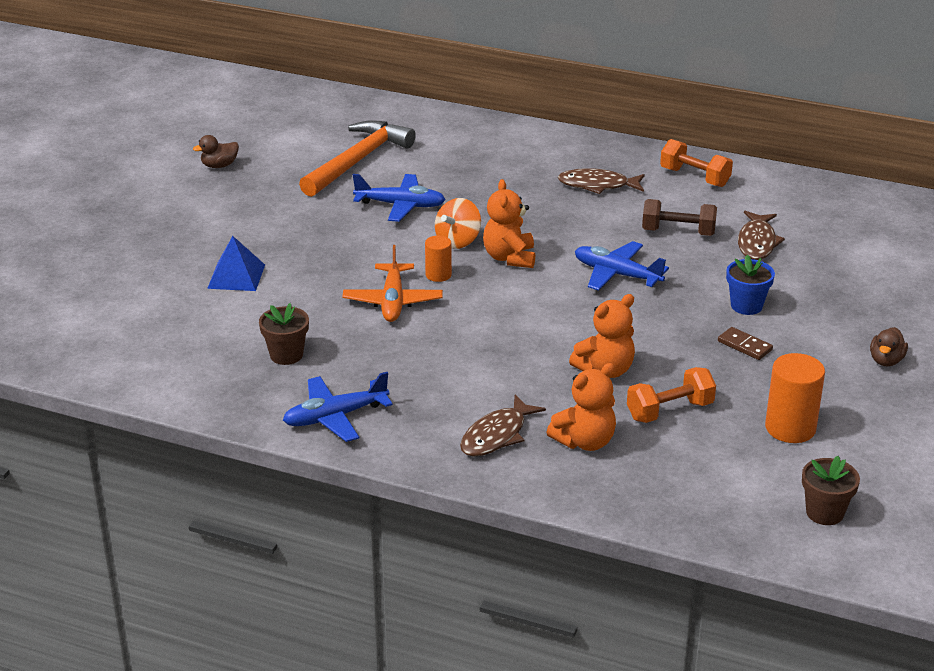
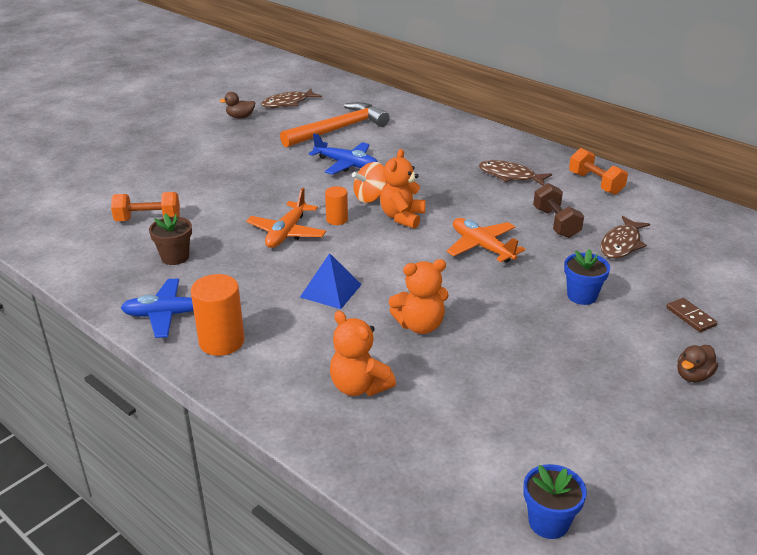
camera: 20 degrees right, 0 degrees up
blue pyramid [207,236,265,291] -> blue pyramid moved to [300,253,362,309]
brown fish [460,395,546,457] -> brown fish moved to [261,89,322,108]
orange teddy bear [546,363,616,451] -> orange teddy bear turned 60 degrees clockwise [330,311,396,396]
blue plane [575,241,669,291] -> orange plane [447,218,525,263]
orange dumbbell [627,367,716,423] -> orange dumbbell moved to [111,192,180,221]
brown dumbbell [642,199,717,236] -> brown dumbbell turned 45 degrees clockwise [533,183,584,238]
brown domino [718,327,773,360] -> brown domino moved to [666,298,717,332]
orange cylinder [765,353,825,443] -> orange cylinder moved to [191,274,245,356]
brown flower pot [802,456,860,525] -> blue flower pot [524,464,587,539]

